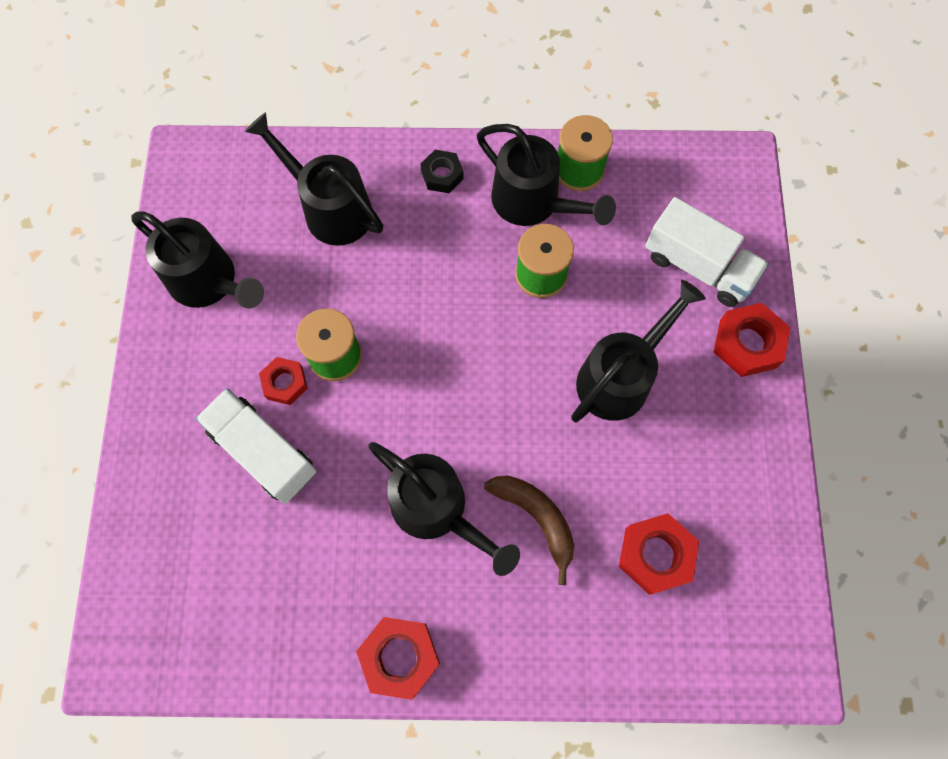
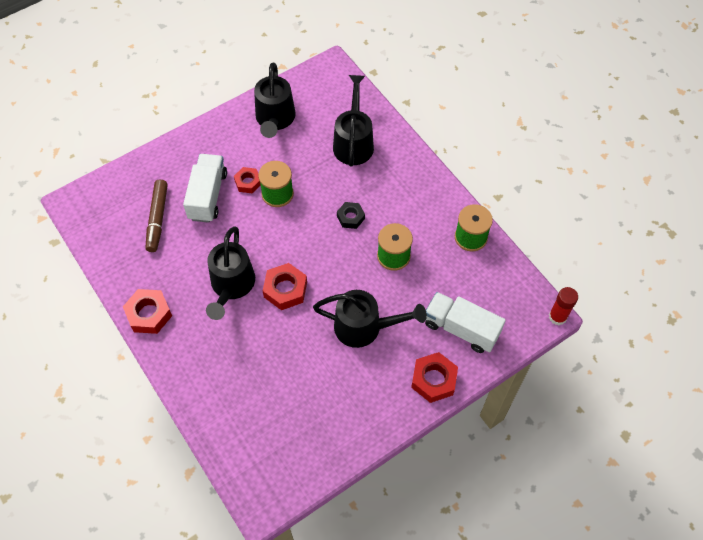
camera: 55 degrees right, 10 degrees down
black nut [420,150,464,193] -> black nut moved to [337,202,365,229]
black watering can [477,124,616,226] -> none
brown banana [484,475,574,585] -> none
red nut [619,513,699,595] -> red nut moved to [263,263,307,310]
white truck [645,197,769,307] -> white truck turned 120 degrees clockwise [425,292,506,353]
none -> brown marker [146,180,168,252]
none -> red glue stick [549,287,578,325]

